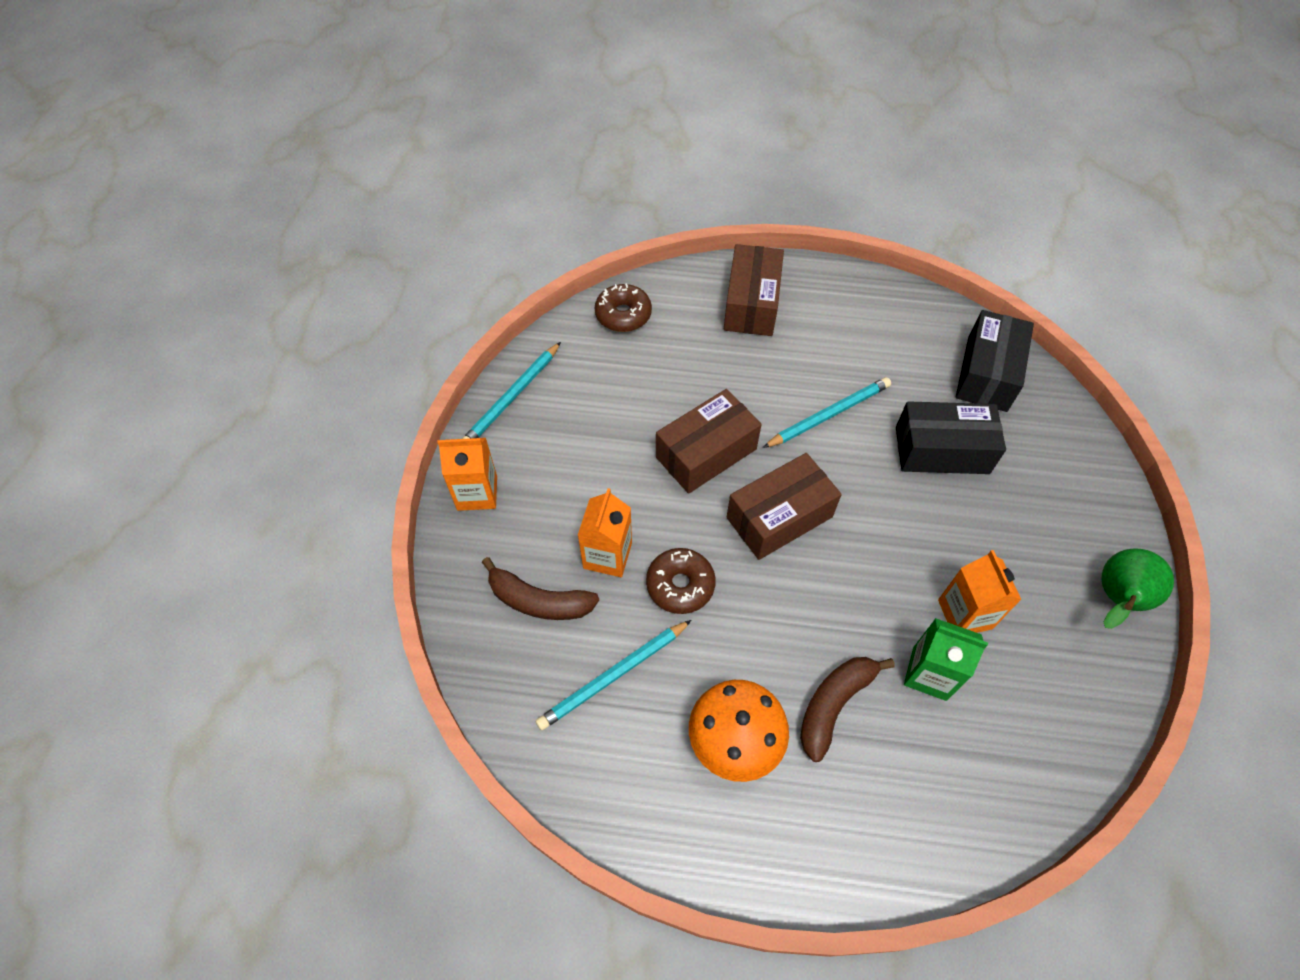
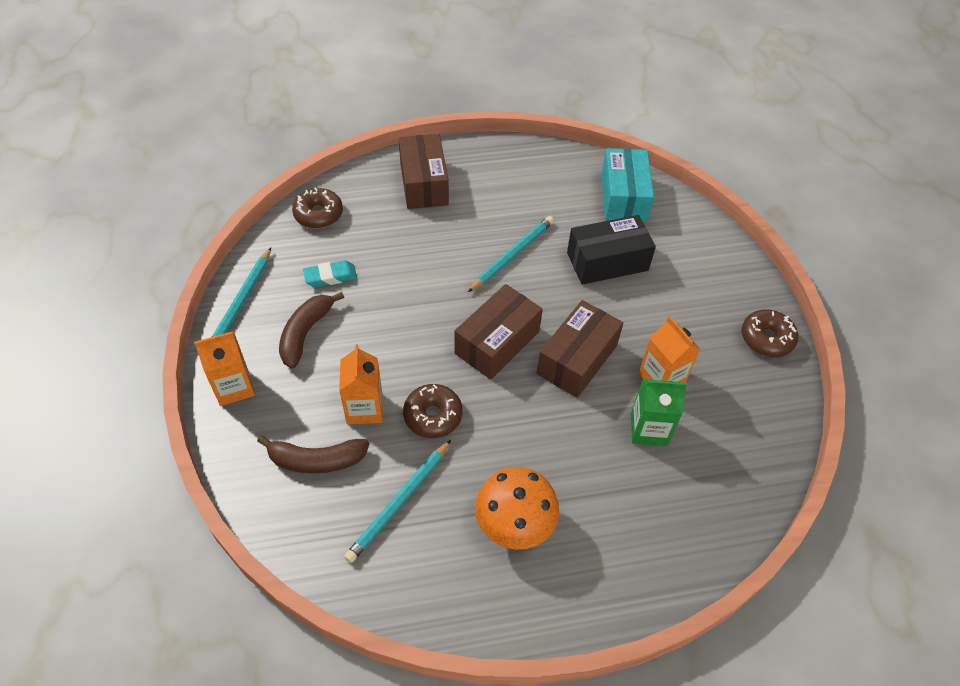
camera: 20 degrees left, 5 degrees down
brown box [656,389,762,494] -> brown box moved to [537,300,623,398]
brown banana [800,657,895,762] -> brown banana moved to [279,292,344,368]
black box [956,310,1034,412] -> turquoise box [601,148,654,222]
green pear [1102,548,1174,629] -> brown donut [741,309,798,357]
none -> turquoise eraser [303,260,357,287]

